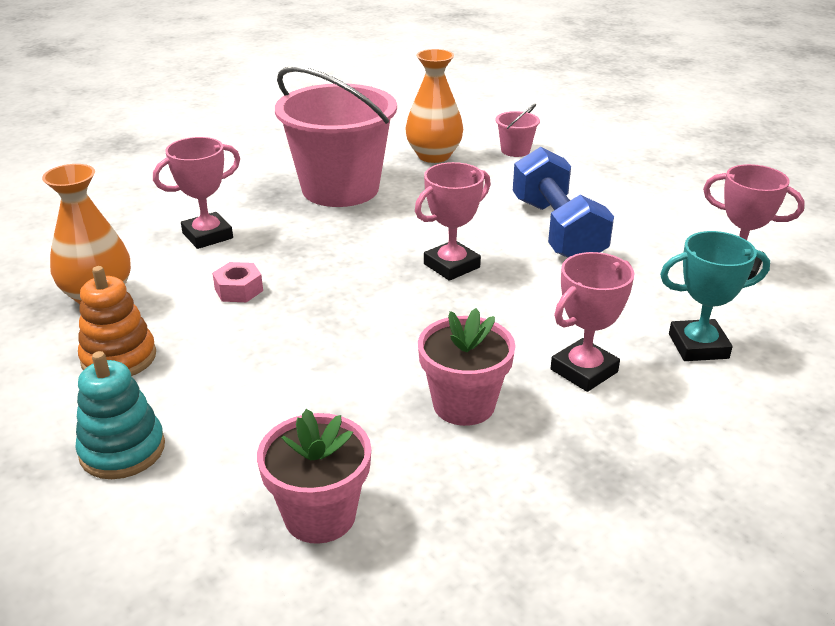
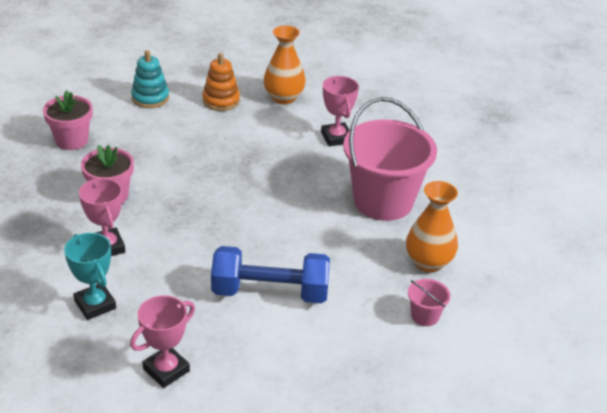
camera: 105 degrees right, 5 degrees up
pink nut [212,262,263,302] -> none
pink trophy [415,162,491,281] -> none
turquoise trophy [660,231,770,361] -> turquoise trophy turned 45 degrees counterclockwise [64,233,116,320]

